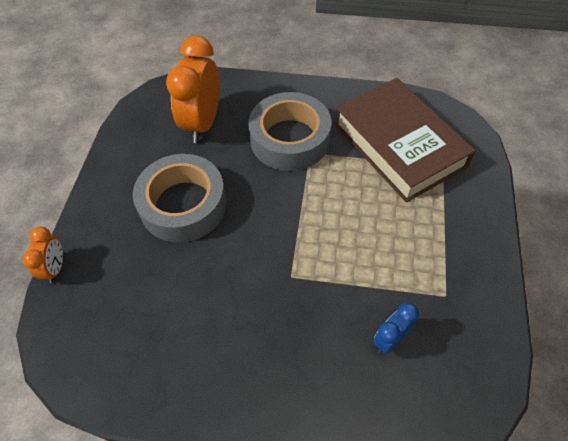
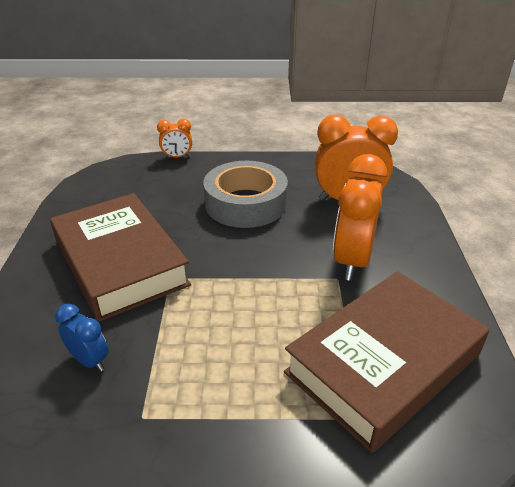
camera: 80 degrees right, 20 degrees down
grey tape [249,92,331,171] -> orange clock [333,154,387,281]
none -> brown book [50,193,191,322]

